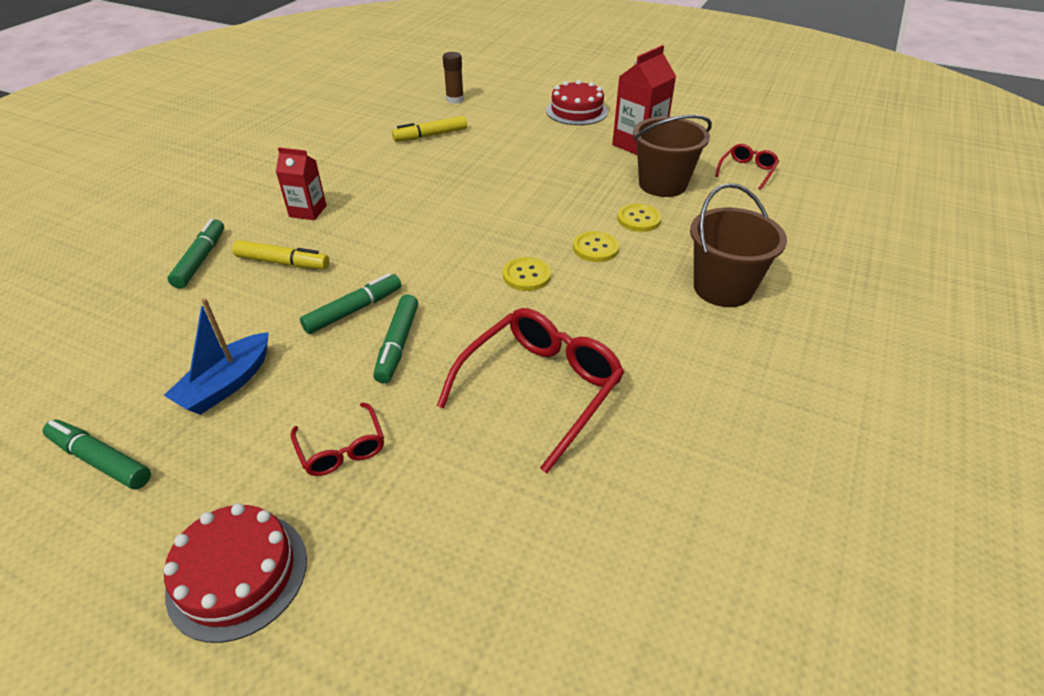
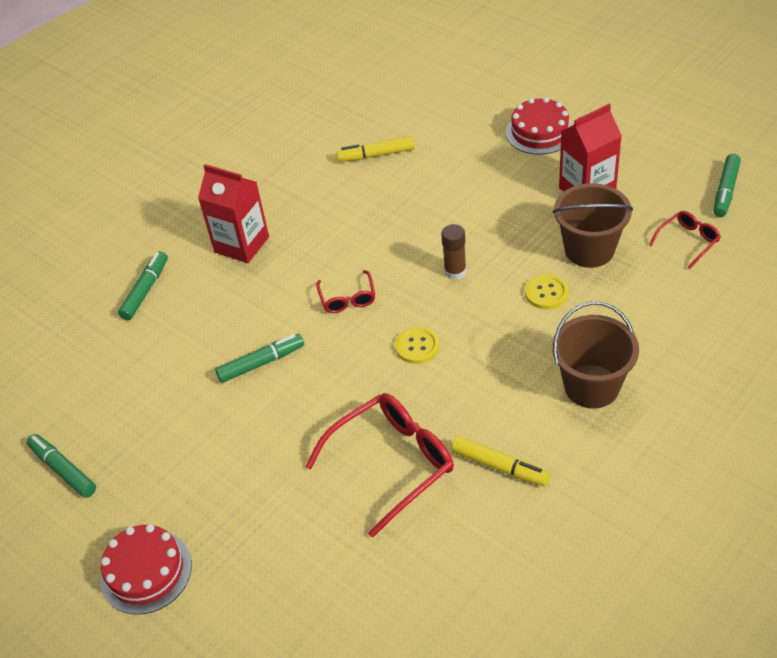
camera: 20 degrees right, 5 degrees up
blue boat [164,298,269,415] -> none
yellow marker [233,240,330,269] -> yellow marker moved to [452,436,550,486]
red carton [276,147,327,220] -> red carton [198,164,269,263], size x1.57
red glasses [291,402,384,476] -> red glasses moved to [316,270,375,313]
green marker [373,294,418,383] -> green marker moved to [714,154,741,217]
brown glue stick [443,52,464,104] -> brown glue stick moved to [441,224,466,280]
yellow button [573,231,620,262] -> none

